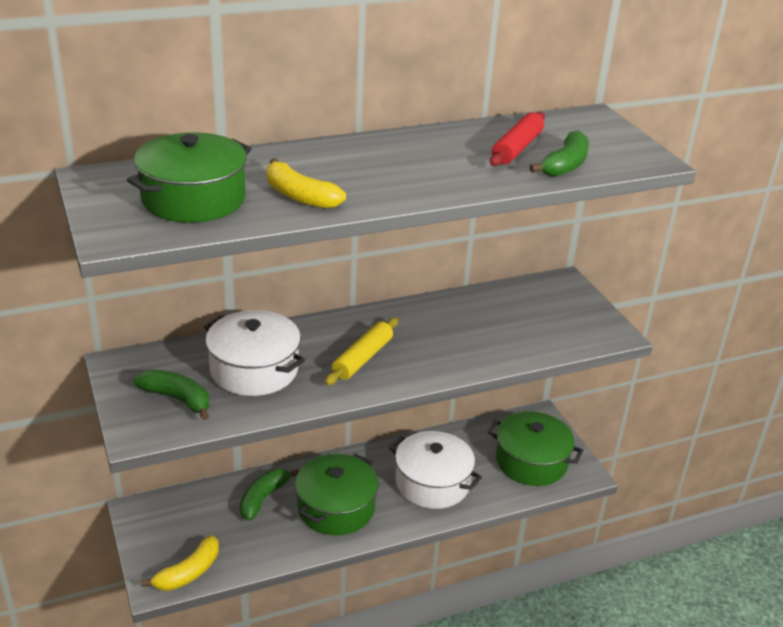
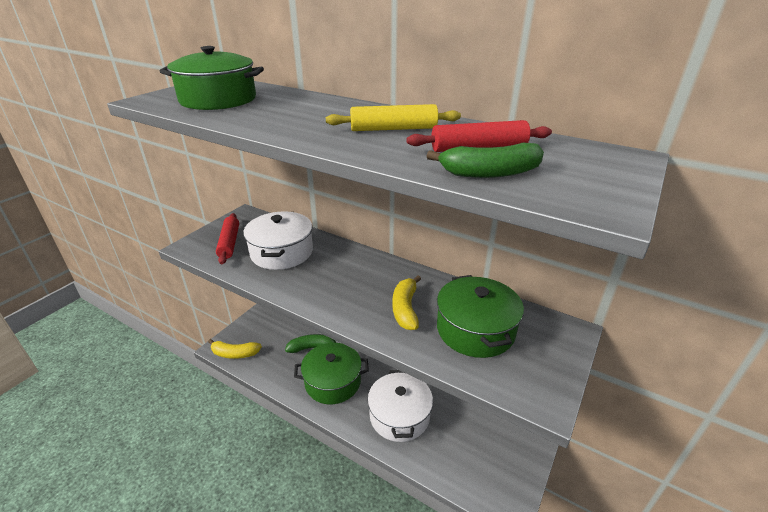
camera: 55 degrees right, 0 degrees up
green banana [133,369,210,420] -> red rolling pin [216,213,239,264]
yellow banana [267,158,346,209] -> yellow banana moved to [392,276,421,330]
yellow rolling pin [325,317,398,386] -> yellow rolling pin moved to [326,104,461,131]
green pot [488,412,583,486] -> green pot moved to [437,275,524,358]

